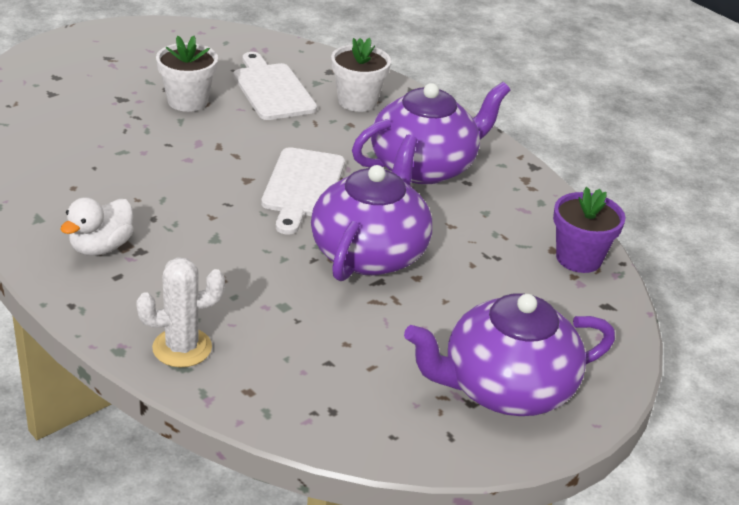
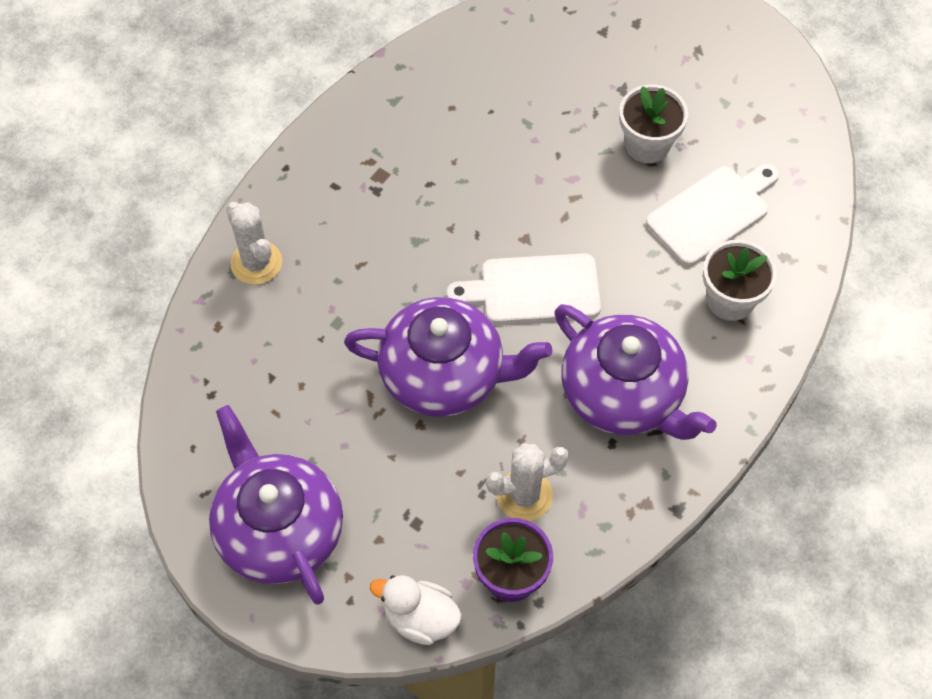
camera: 80 degrees right, 25 degrees up
white duck [60,197,133,256] -> white duck moved to [370,575,462,645]
none -> white cactus [486,443,569,521]

